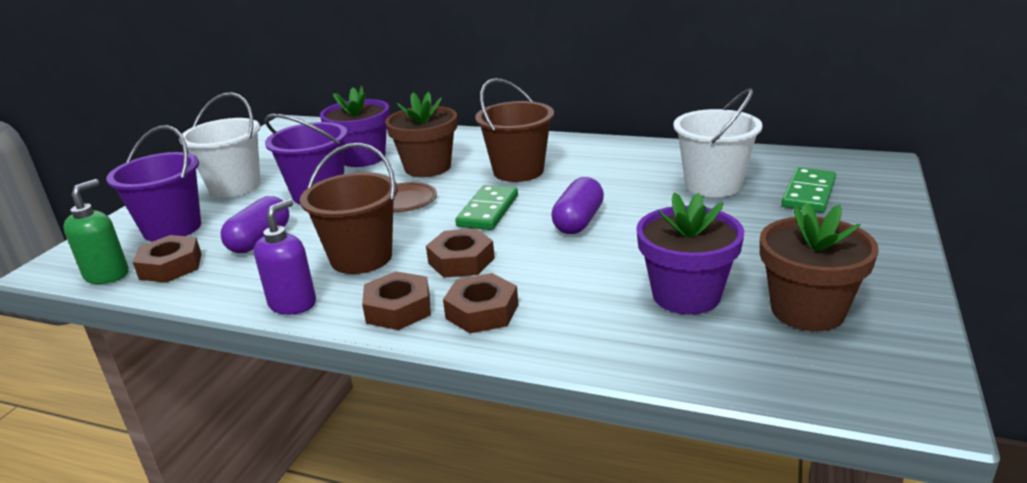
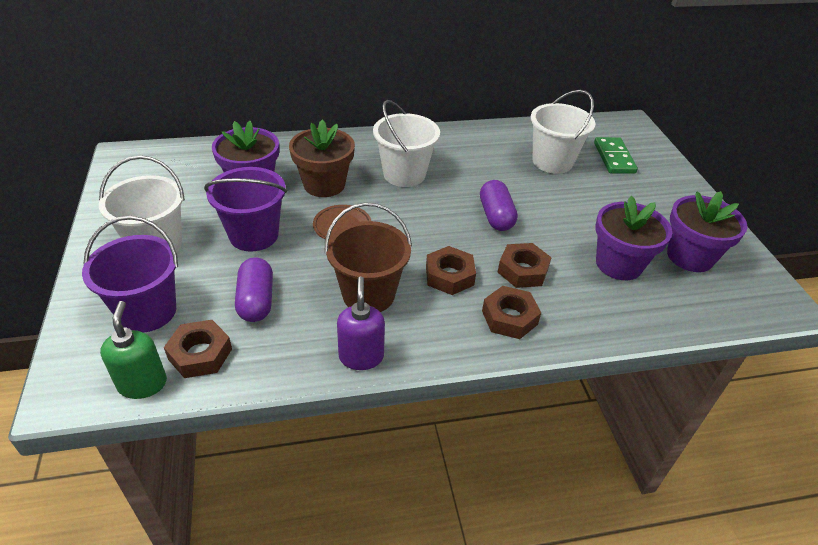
camera: 35 degrees left, 15 degrees up
brown nut [362,271,431,330] -> brown nut moved to [498,243,552,288]
green domino [455,185,518,230] -> none
brown bucket [475,78,554,182] -> white bucket [373,100,440,187]
brown flower pot [760,203,879,331] -> purple flower pot [667,191,748,272]

